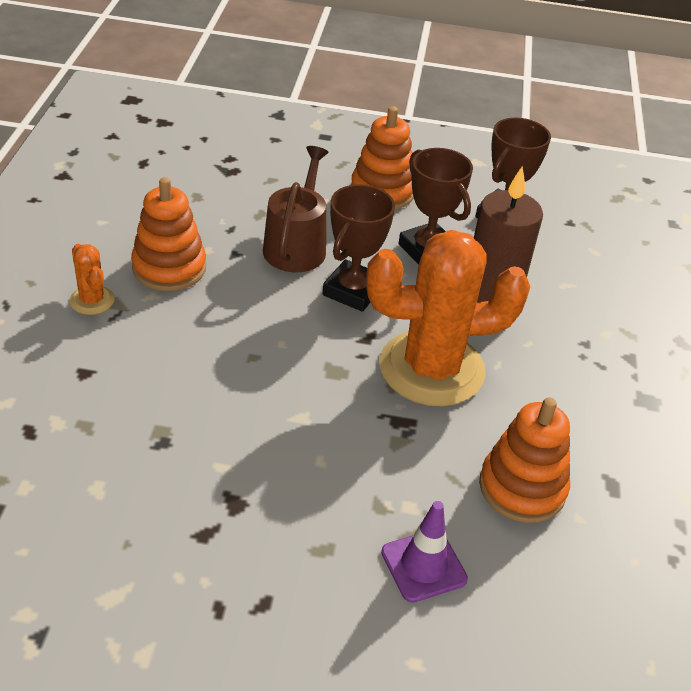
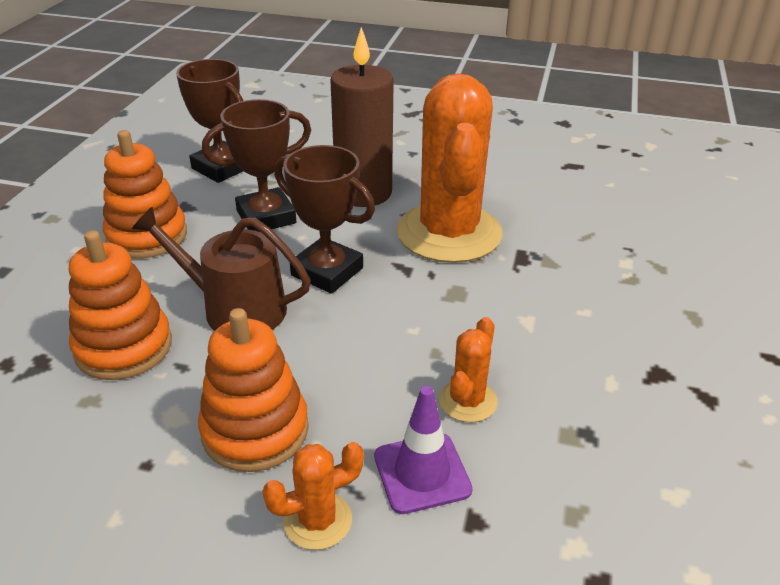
camera: 80 degrees left, 5 degrees down
purple traffic cone [381,501,468,603] -> purple traffic cone moved to [374,386,473,514]
orange stacking toy [479,397,570,523] -> orange stacking toy moved to [69,230,172,380]
none -> orange cactus [439,317,498,423]

